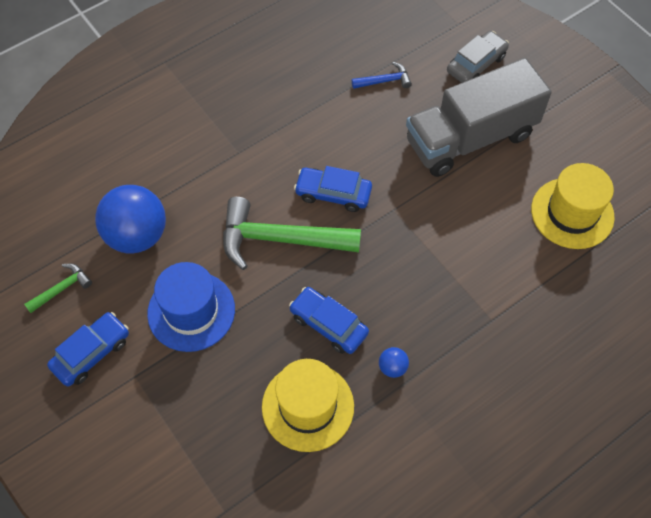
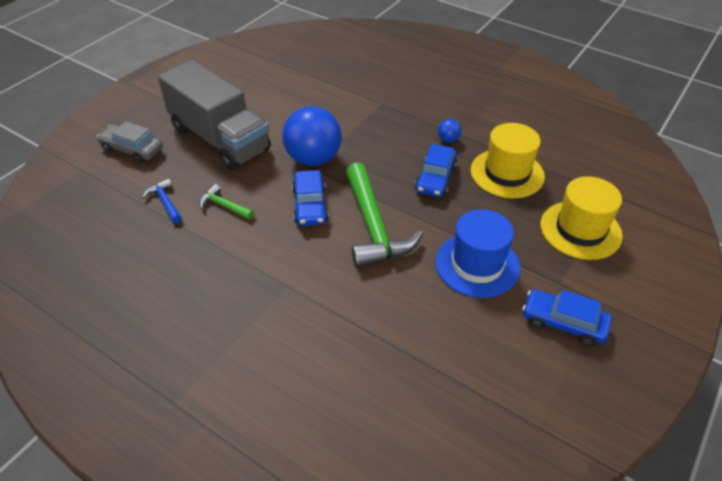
camera: 110 degrees left, 15 degrees down
green hammer [24,264,92,313] -> green hammer moved to [199,184,254,220]
blue ball [95,185,166,253] -> blue ball moved to [283,106,342,166]
yellow hat [531,163,615,249] -> yellow hat moved to [540,176,623,260]

